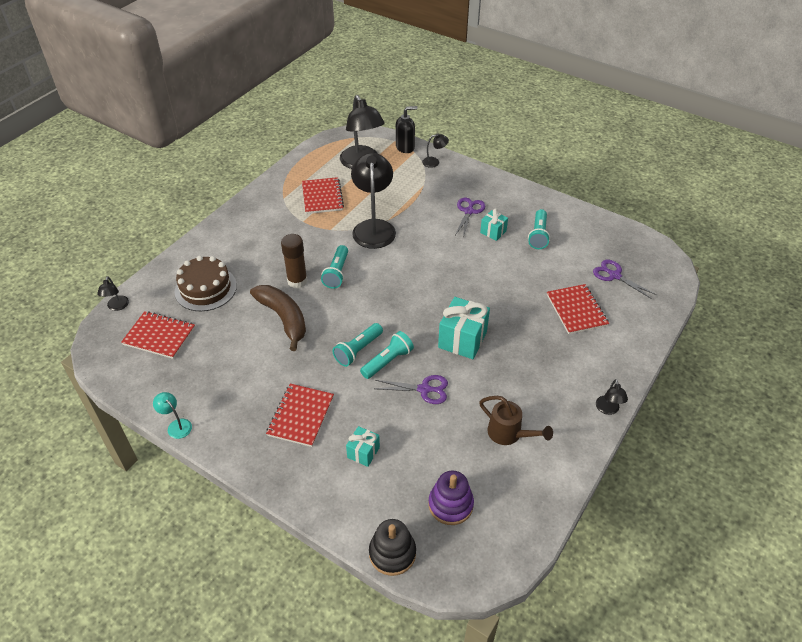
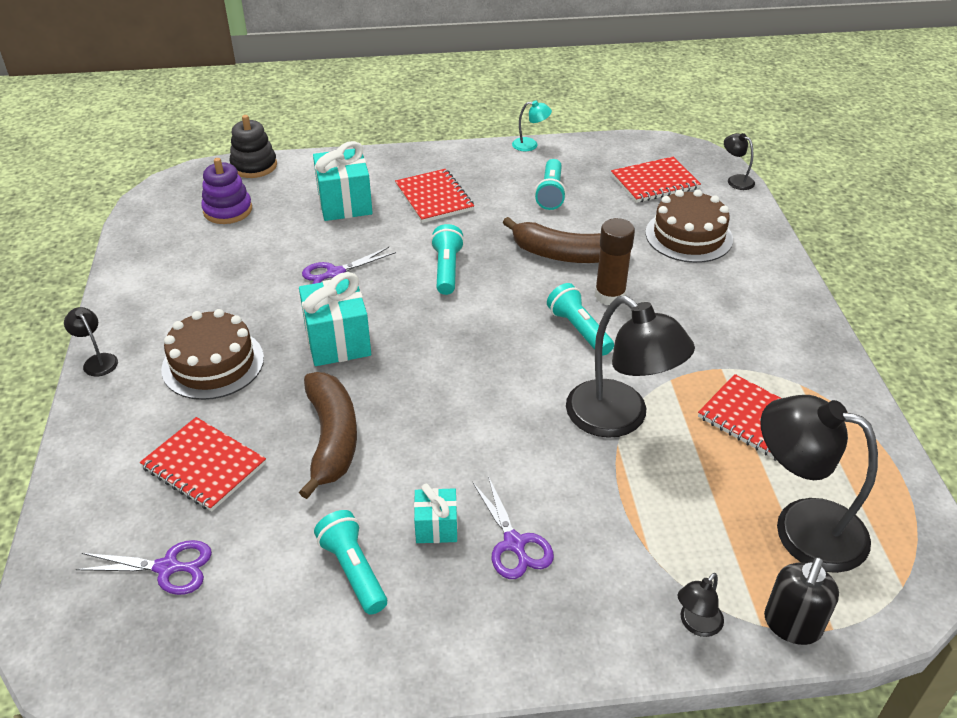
camera: 140 degrees right, 5 degrees down
turquoise gift [346,426,380,467] -> turquoise gift [313,141,373,221], size x1.78
turquoise flashlight [360,331,414,379] -> turquoise flashlight moved to [535,159,566,210]
brown watering can [479,396,553,445] -> none
none -> brown cake [161,309,264,400]
none -> brown banana [299,372,357,499]

